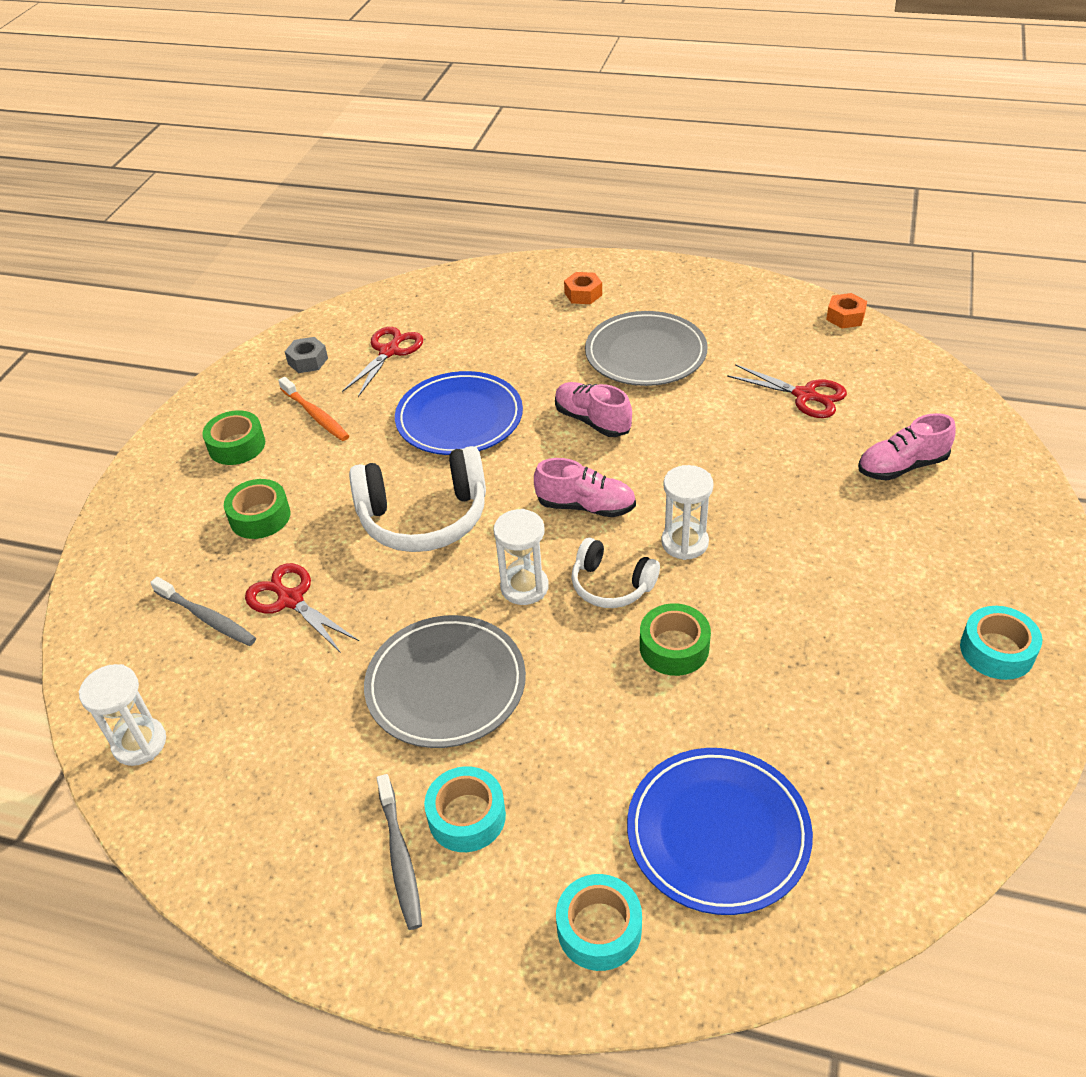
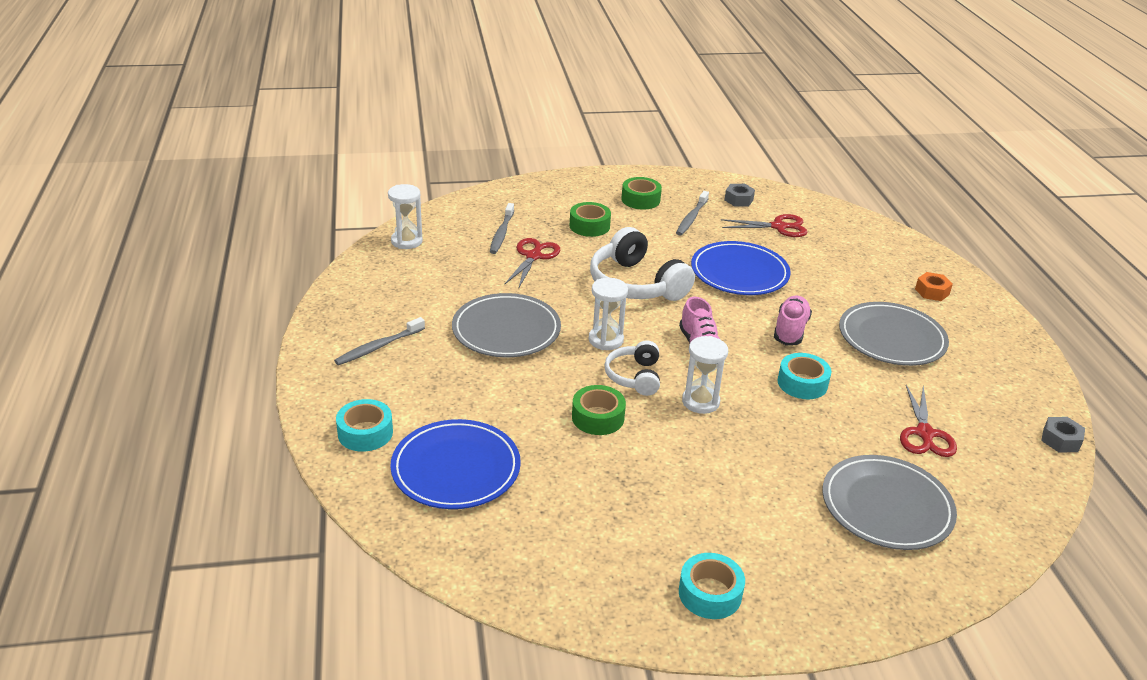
camera: 60 degrees right, 10 degrees down
orange toothbrush [278,377,349,441] -> grey toothbrush [676,191,709,235]
turquoise tape [424,766,506,852] -> turquoise tape moved to [778,353,831,399]
orange nut [826,293,867,329] -> grey nut [1041,417,1085,453]
pink shoe [858,413,956,480] -> grey plate [822,455,957,550]

